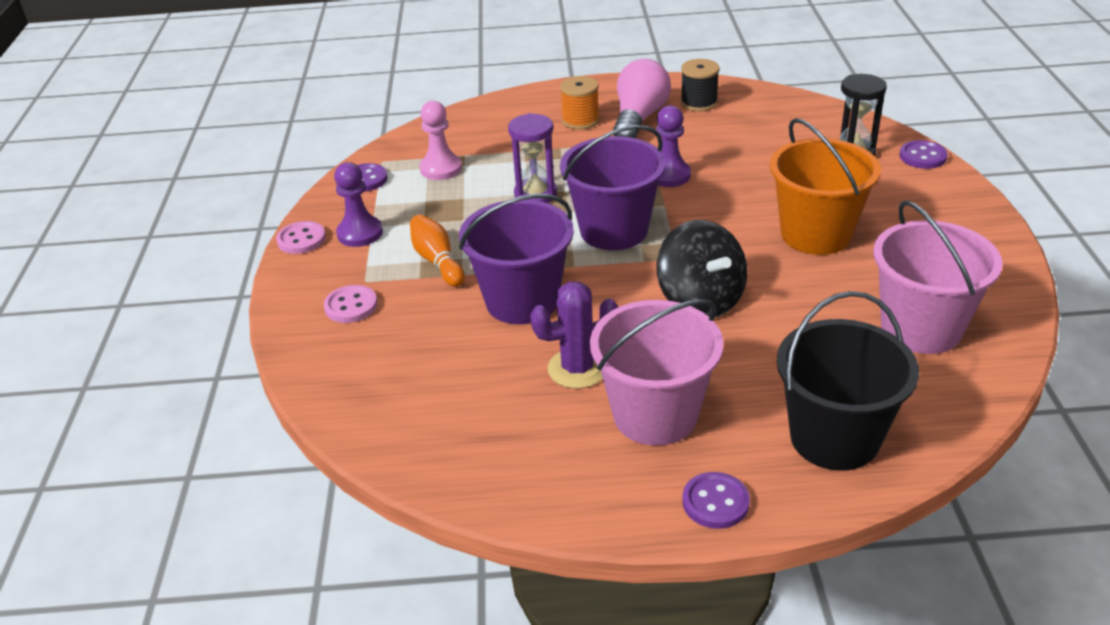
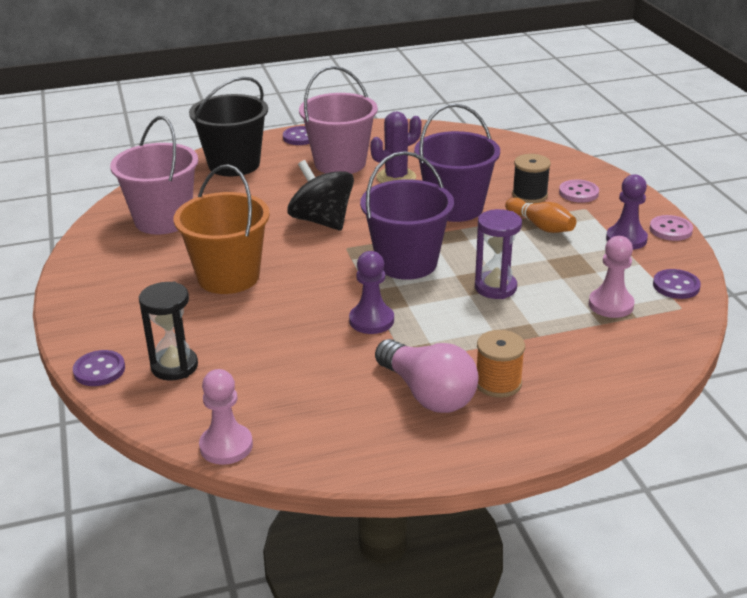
camera: 165 degrees right, 5 degrees down
pink light bulb [613,59,671,138] -> pink light bulb turned 45 degrees counterclockwise [375,339,479,413]
black spool [680,59,720,112] -> black spool moved to [512,154,551,203]
none -> pink pawn [199,369,253,465]

